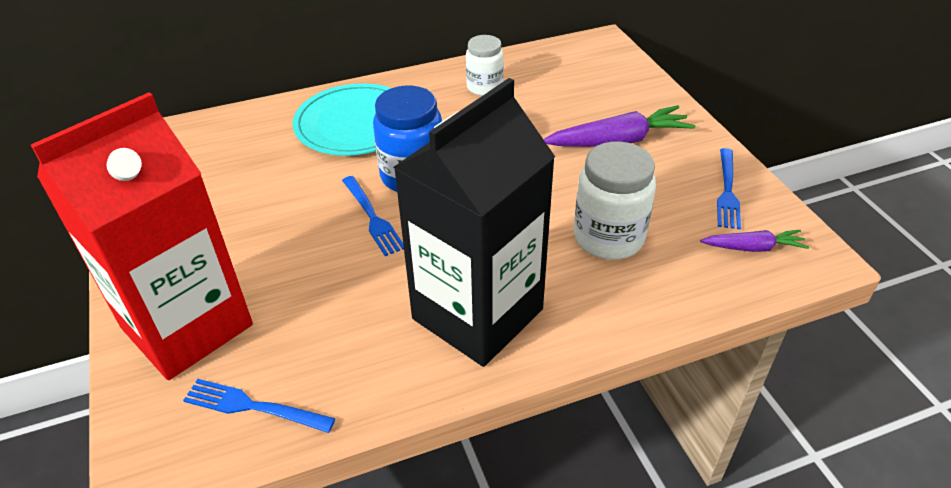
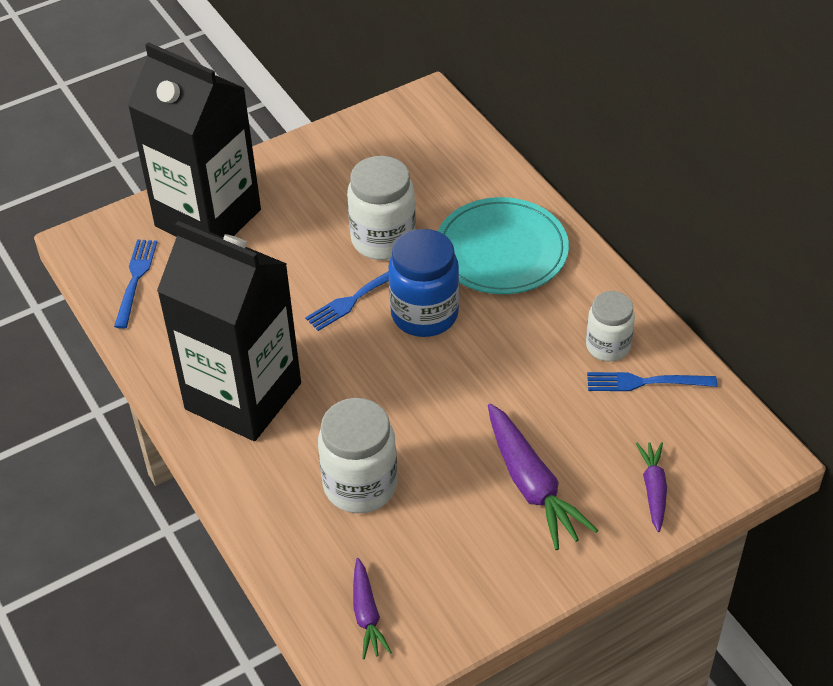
camera: 80 degrees right, 5 degrees up
red carton [31,92,253,380] -> black carton [128,42,261,237]
blue fork [717,148,741,230] -> blue fork moved to [587,372,717,391]
none -> white jar [347,156,416,260]
none -> purple carrot [636,442,667,532]

